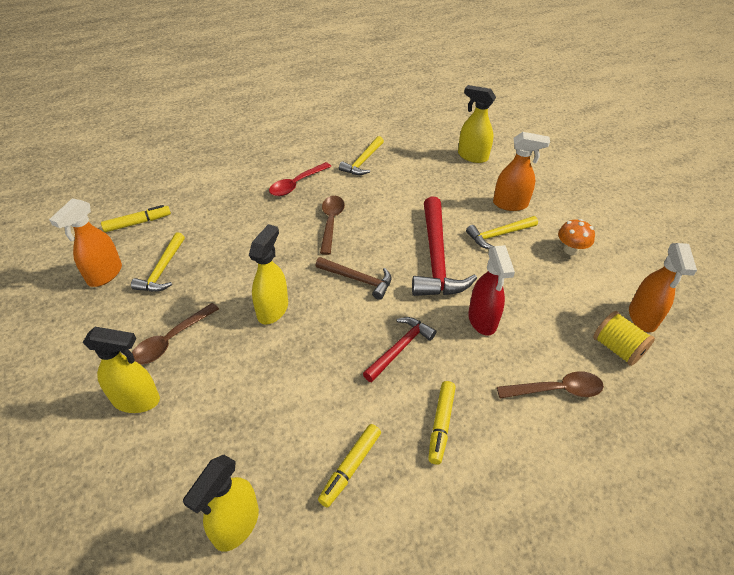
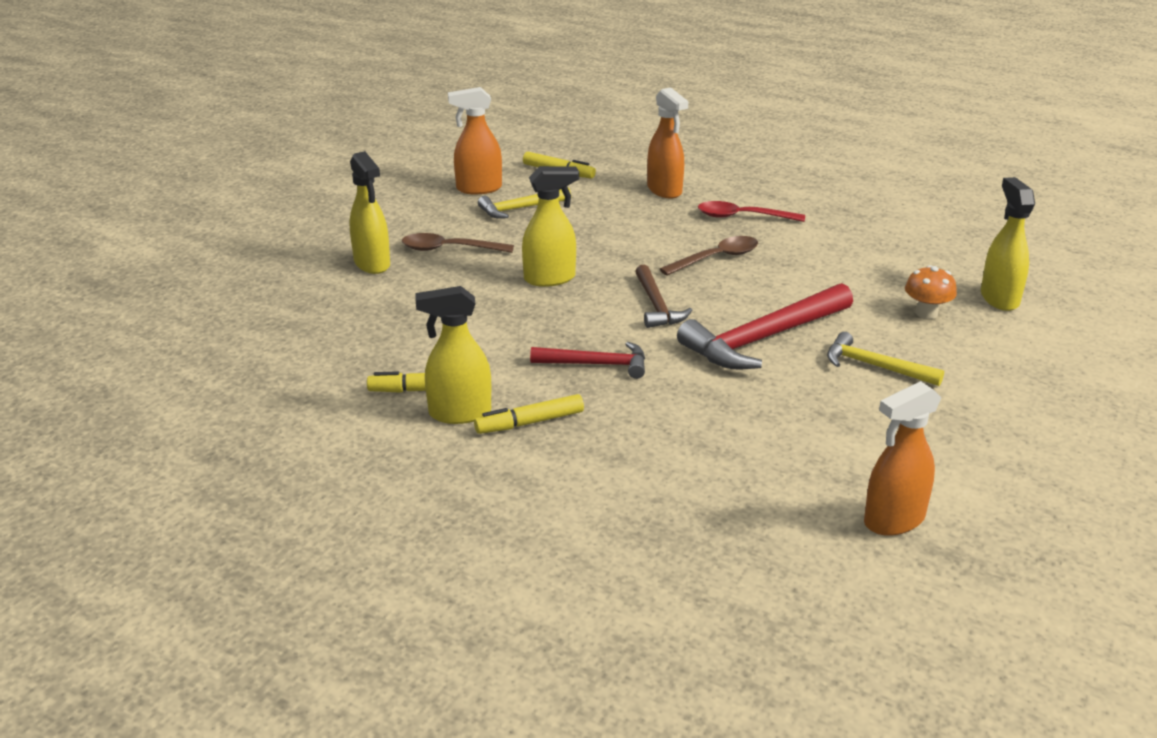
camera: 55 degrees right, 15 degrees down
yellow spray bottle [183,454,259,552] -> yellow spray bottle moved to [415,286,491,424]
yellow hammer [339,136,384,175] -> none
red spray bottle [468,245,515,336] -> none
orange spray bottle [493,132,550,211] -> orange spray bottle moved to [647,87,688,198]
brown spoon [497,371,604,398] -> none
orange mushroom [558,219,595,255] -> orange mushroom moved to [905,265,957,319]
yellow spool [593,311,655,366] -> none

